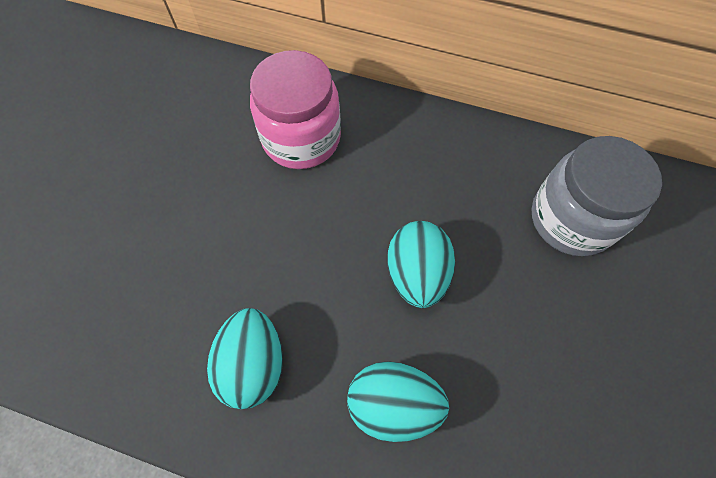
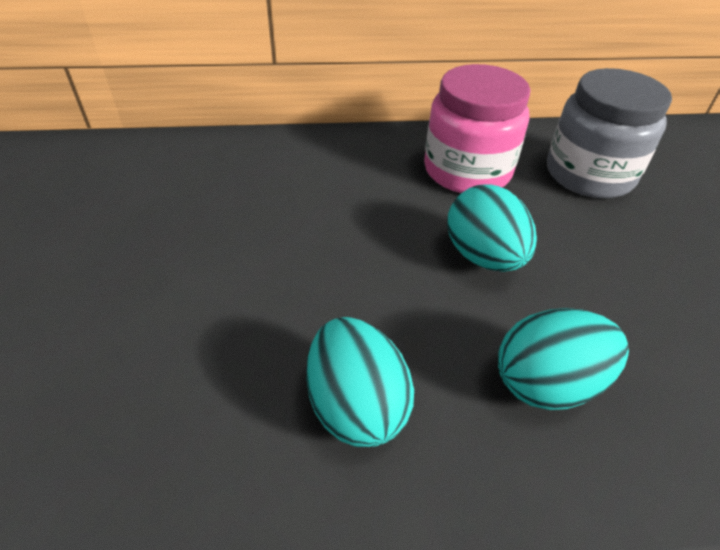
camera: 25 degrees left, 20 degrees down
pink jar [250,50,341,169] -> pink jar moved to [424,64,531,193]

